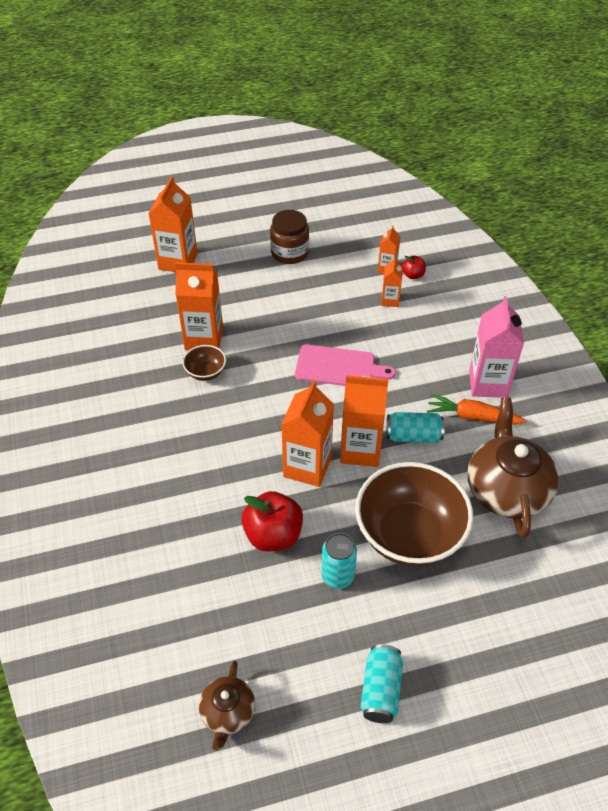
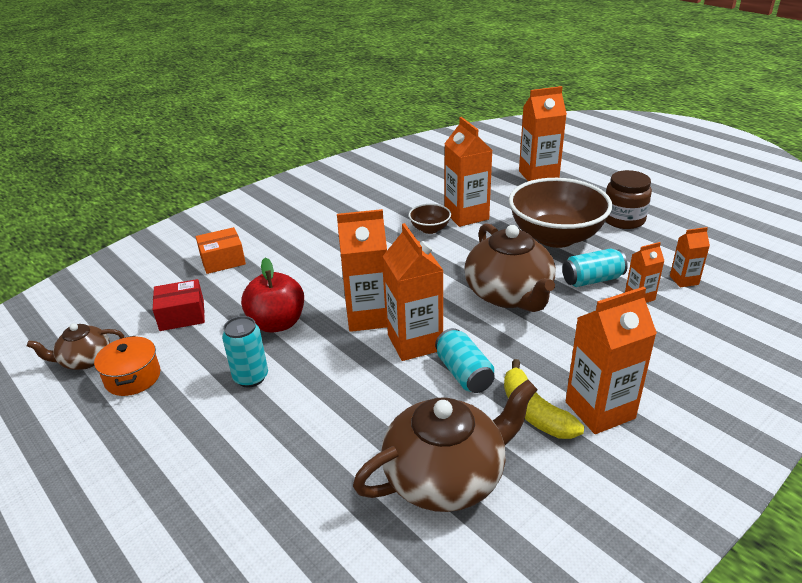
camera: 65 degrees right, 15 degrees down
pink cutting board [295,344,396,386] -> brown teapot [464,223,556,312]
brown bowl [355,462,473,567] -> brown bowl moved to [509,178,612,248]
turquoise can [360,644,403,723] -> turquoise can moved to [562,249,628,287]
red apple [402,256,426,279] -> none
orange carrot [427,394,527,424] -> yellow banana [504,359,584,439]
pink carton [469,296,524,398] -> orange carton [566,287,657,434]
none -> orange pot [94,336,160,396]
none -> red box [153,279,205,331]
none -> orange box [196,227,246,274]

